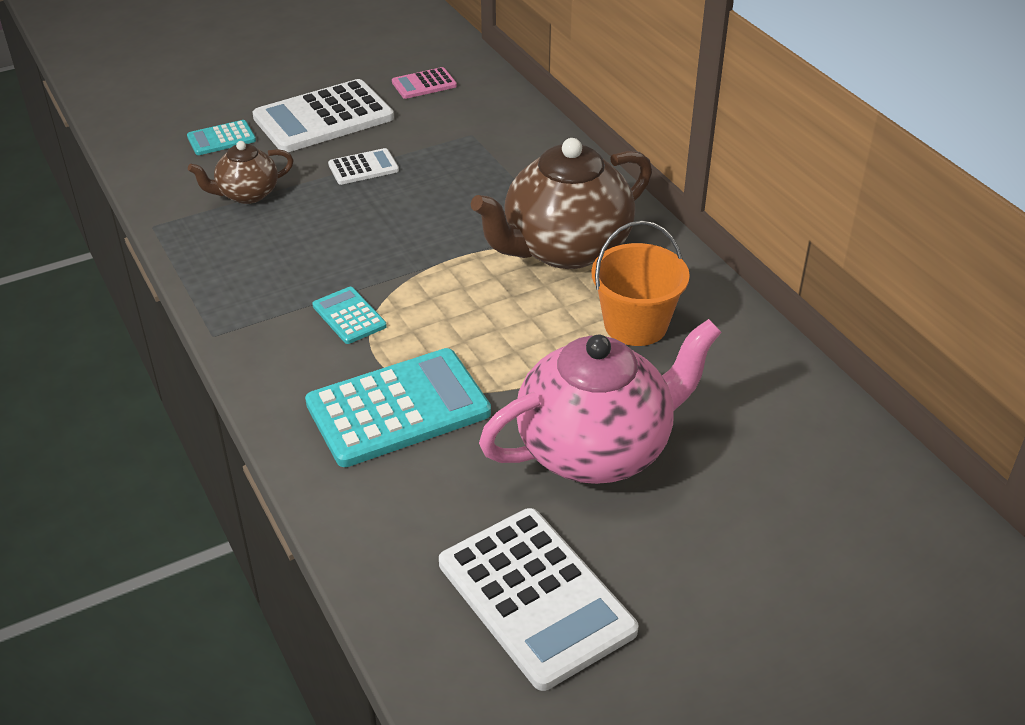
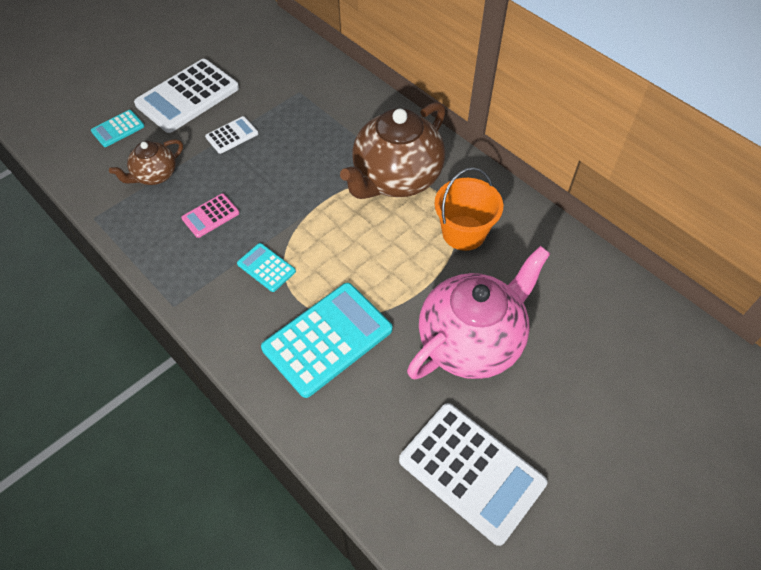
camera: 15 degrees left, 15 degrees up
pink calculator [392,67,457,99] -> pink calculator moved to [181,194,239,238]

